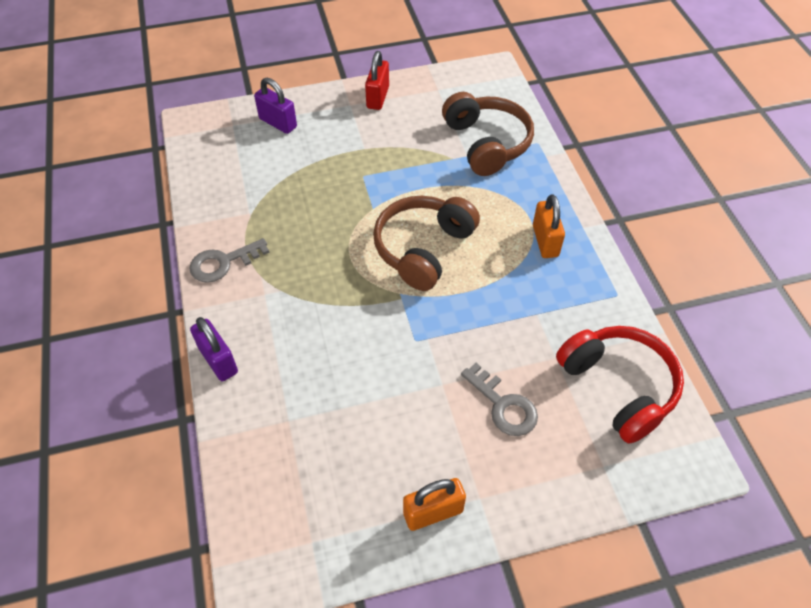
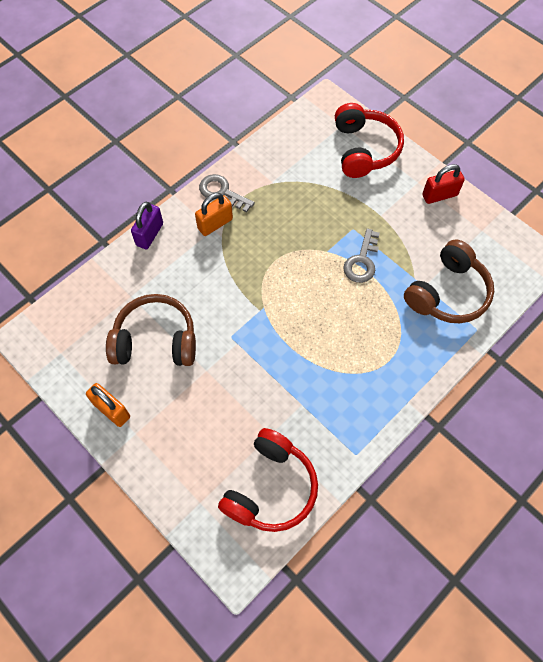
camera: 60 degrees right, 10 degrees up
purple padlock [254,78,297,134] -> red headphones [335,103,404,178]
brown headphones [373,196,480,291] -> brown headphones moved to [106,294,196,366]
grey key [461,363,538,436] -> grey key moved to [343,228,380,283]
orange padlock [533,194,565,258] -> orange padlock moved to [195,193,233,236]

